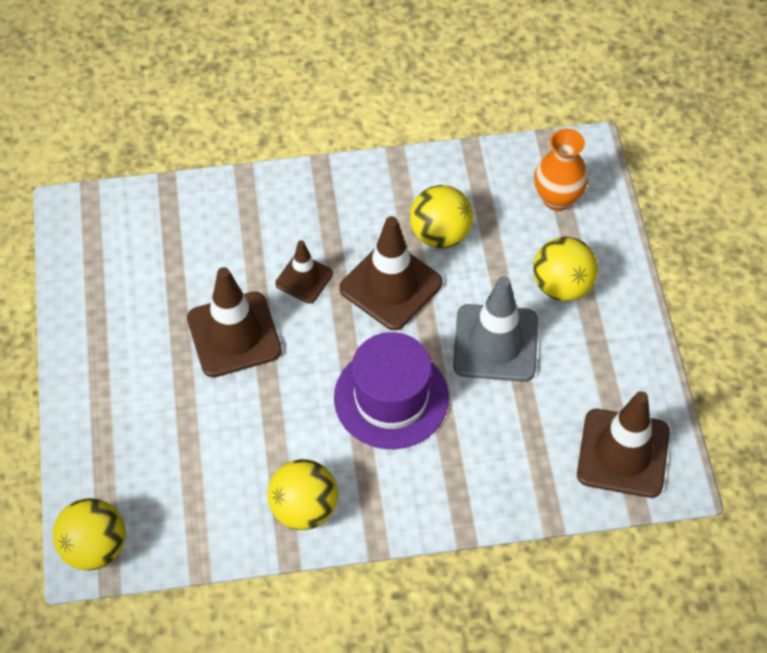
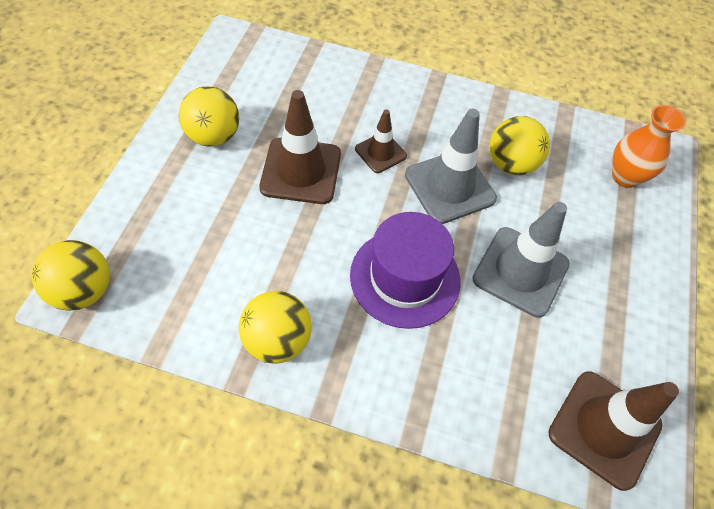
camera: 20 degrees right, 0 degrees up
brown traffic cone [339,216,443,331] -> grey traffic cone [405,109,497,224]
yellow ball [533,237,598,301] -> yellow ball moved to [179,86,239,147]

